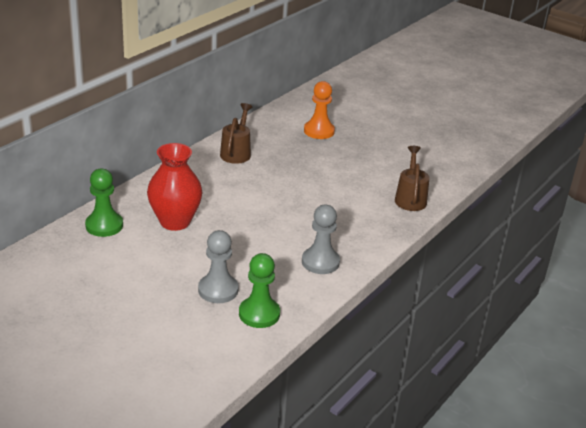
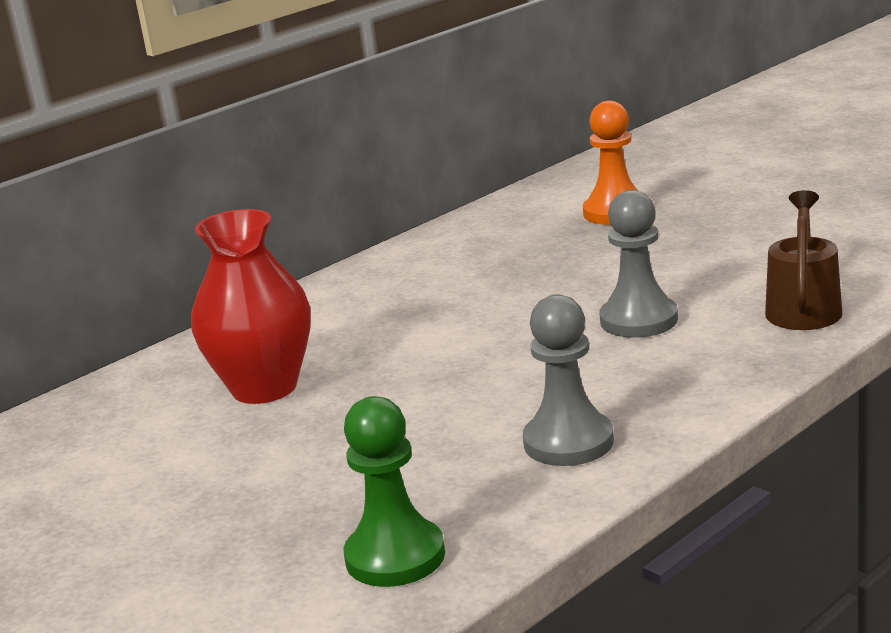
camera: 15 degrees right, 10 degrees down
green pawn [85,169,123,237] -> none
grey pawn [198,230,239,303] -> grey pawn moved to [599,190,678,338]
brown watering can [220,103,252,164] -> none

